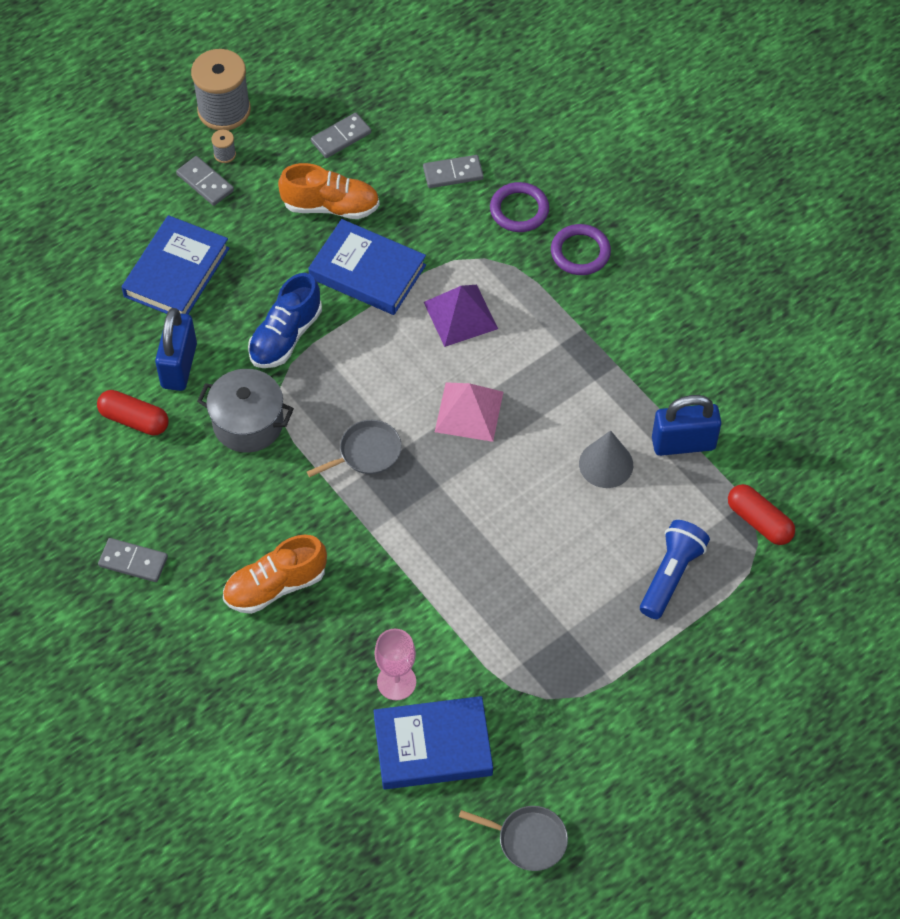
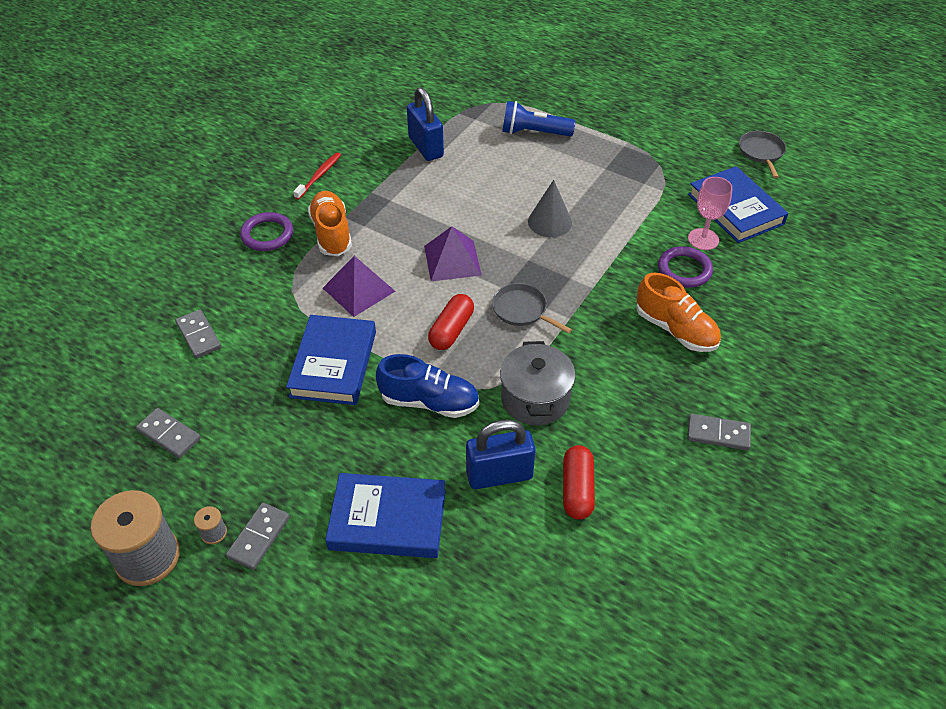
camera: 110 degrees left, 10 degrees down
grey domino [98,538,168,582] -> grey domino turned 75 degrees counterclockwise [687,414,751,451]
orange shoe [278,163,380,219] -> orange shoe moved to [308,191,352,256]
pink pyramid [435,382,503,442] -> purple pyramid [424,226,482,281]
purple ring [490,182,549,232] -> purple ring moved to [658,246,713,288]
grey cone [579,430,633,488] -> grey cone moved to [528,180,572,237]
red capsule [728,484,795,545] -> red capsule moved to [428,294,474,350]
none -> red toothbrush [293,152,341,200]

